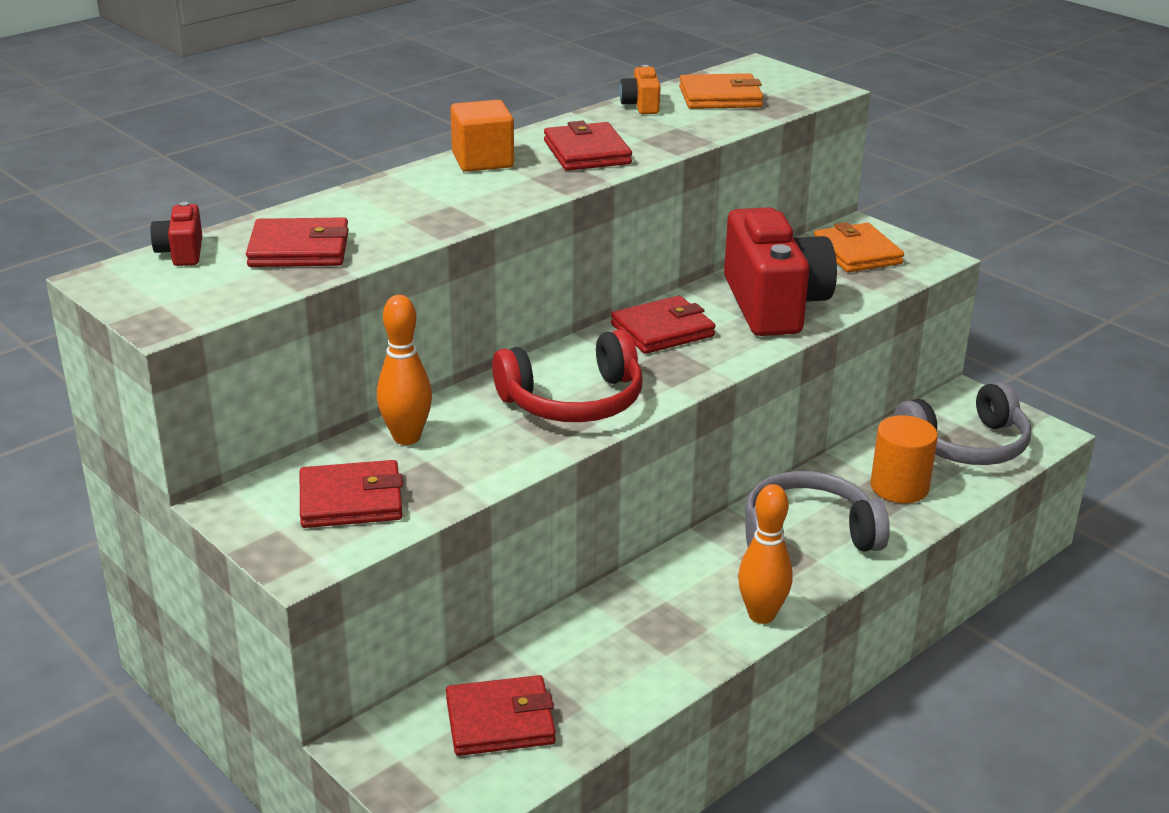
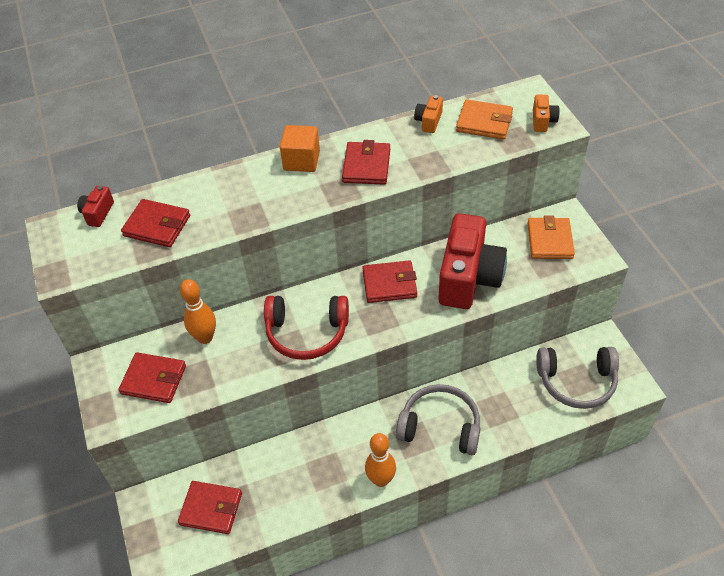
camera: 25 degrees right, 20 degrees up
orange cylinder [870,415,938,503] -> none
none -> orange camera [533,94,560,132]

